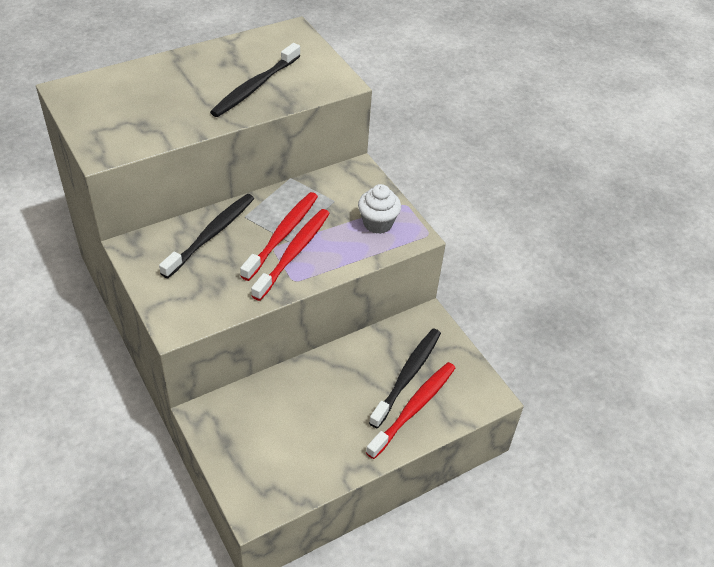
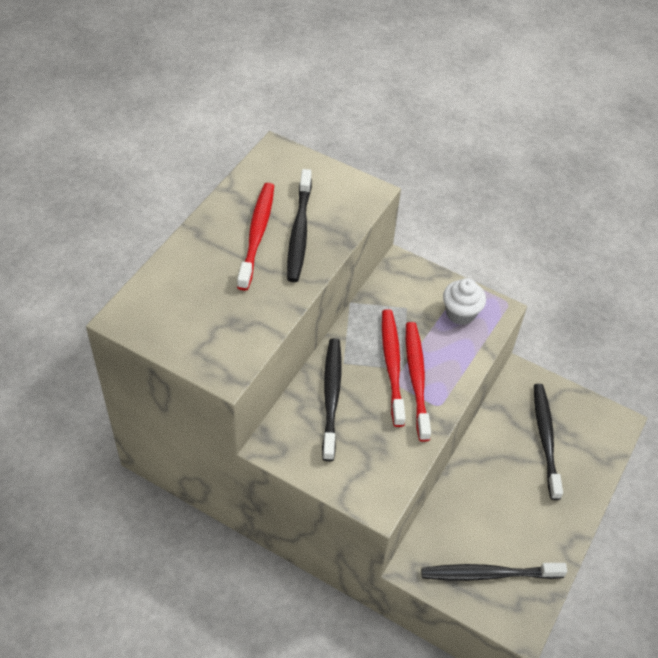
camera: 30 degrees left, 5 degrees up
red toothbrush [366,362,455,459] -> red toothbrush moved to [237,183,274,291]
none -> black toothbrush [421,563,567,581]

